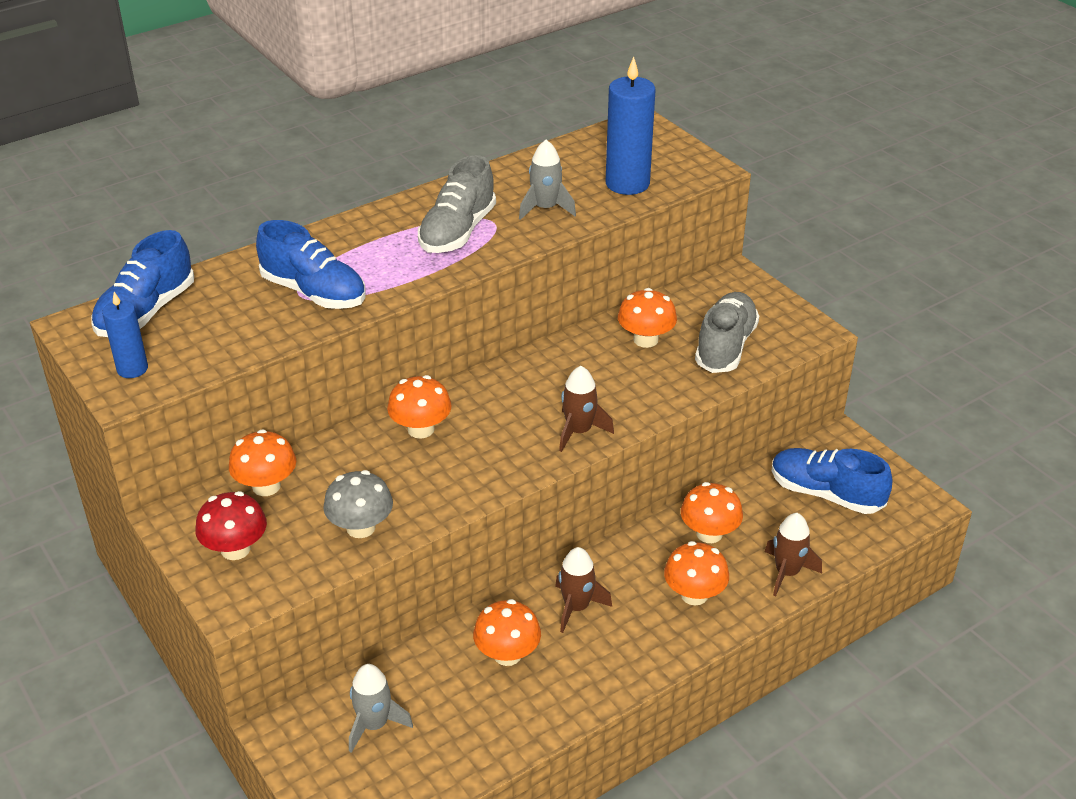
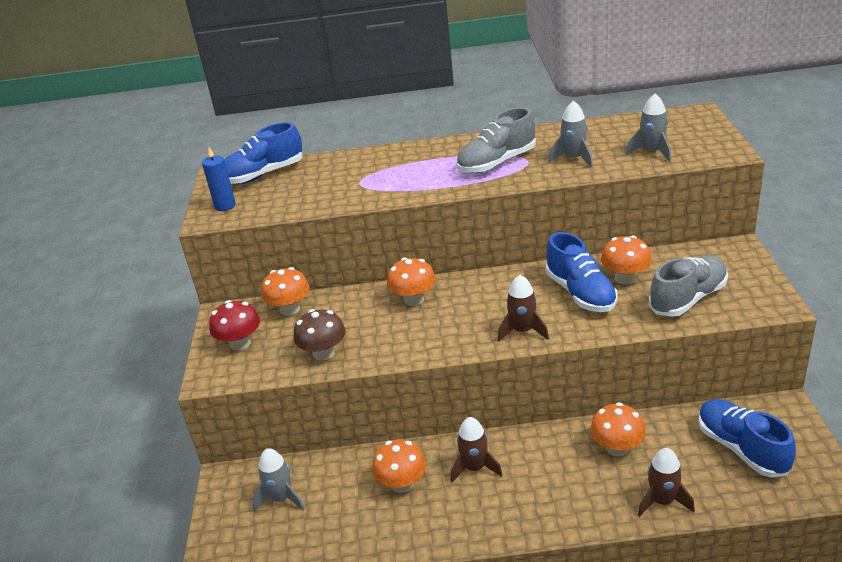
camera: 35 degrees right, 5 degrees down
blue shoe [256,220,365,309] -> blue shoe moved to [546,232,618,312]
grey mushroom [323,470,393,538] -> brown mushroom [294,309,346,360]
blue candle [606,57,655,195] -> grey rocket [626,94,671,162]
orange mushroom [664,541,729,605] -> none

